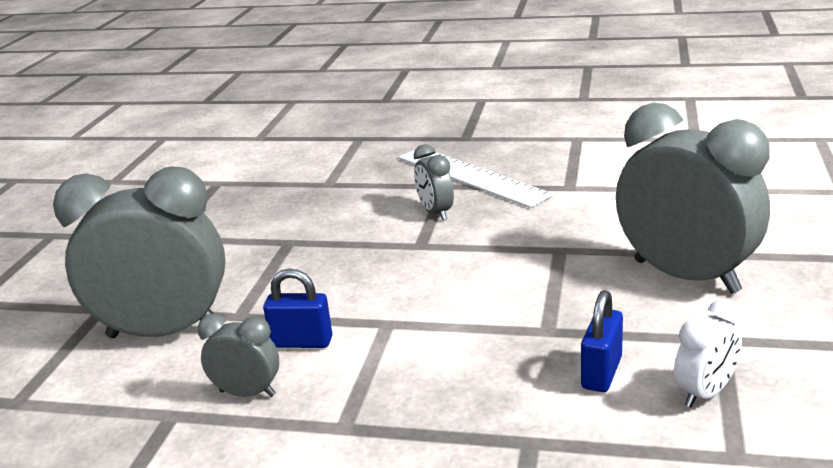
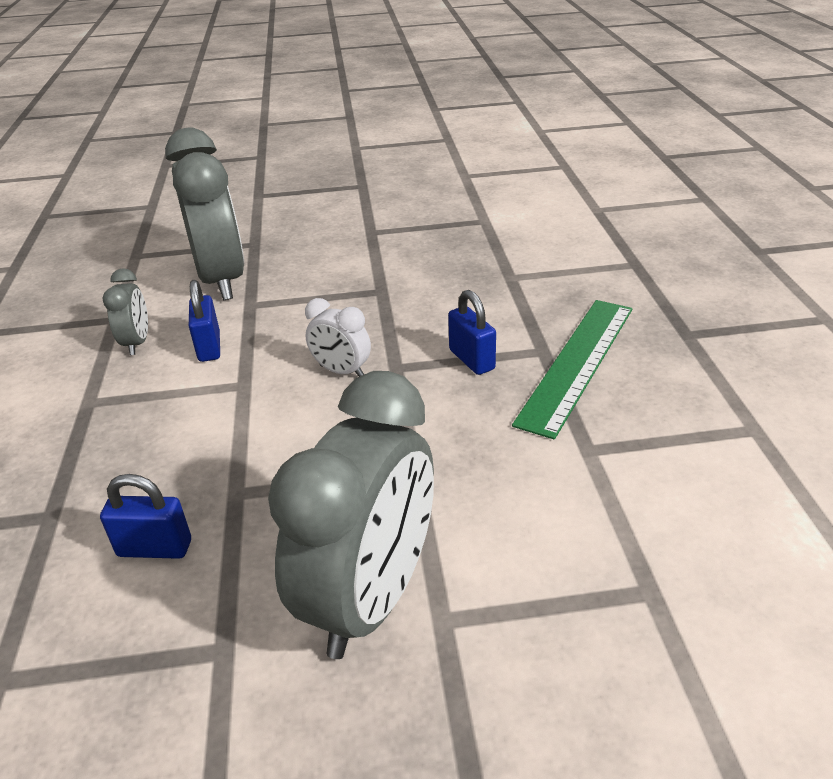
camera: 70 degrees right, 10 degrees up
white ruler [398,150,553,208] -> green ruler [512,300,632,440]
grey clock [414,144,454,221] -> blue padlock [448,290,496,375]
white clock [674,299,742,407] -> white clock moved to [305,298,371,377]

